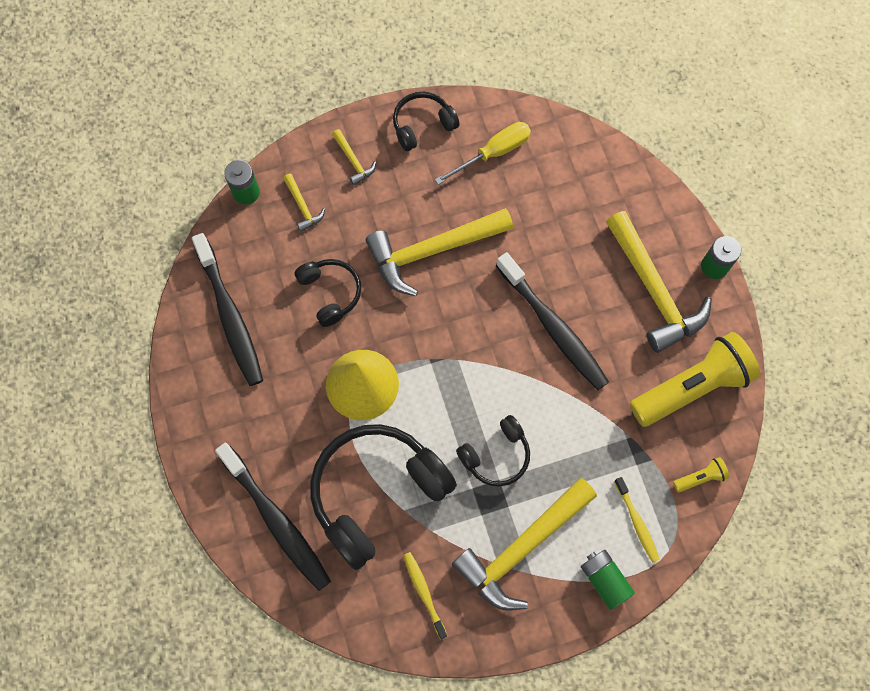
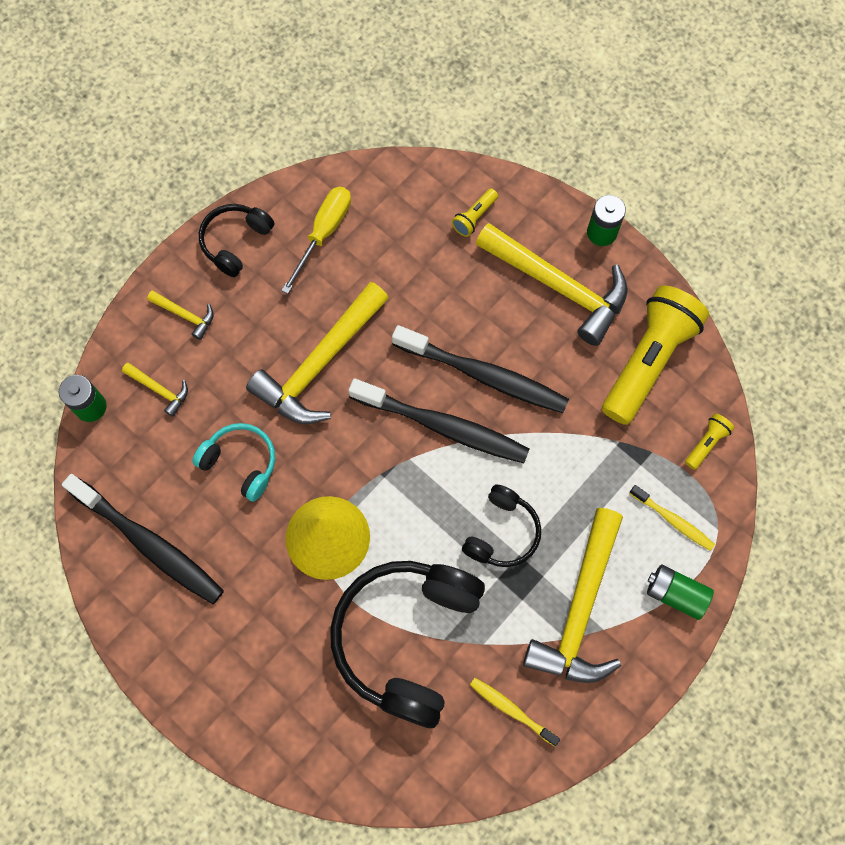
camera: 30 degrees left, 0 degrees up
black toothbrush [215,443,331,591] -> black toothbrush moved to [348,378,529,463]
black headphones [295,259,361,327] -> turquoise headphones [192,423,275,502]
none -> yellow flashlight [452,188,498,237]

